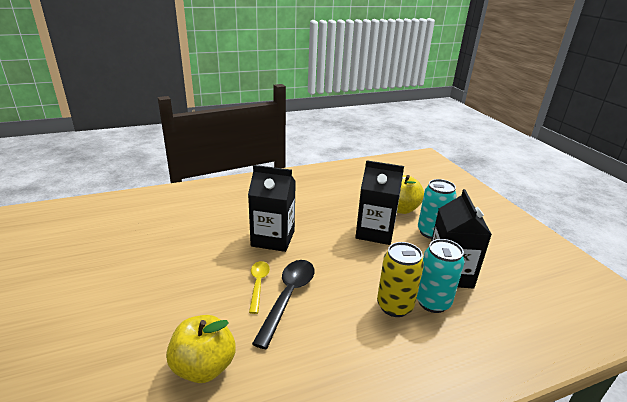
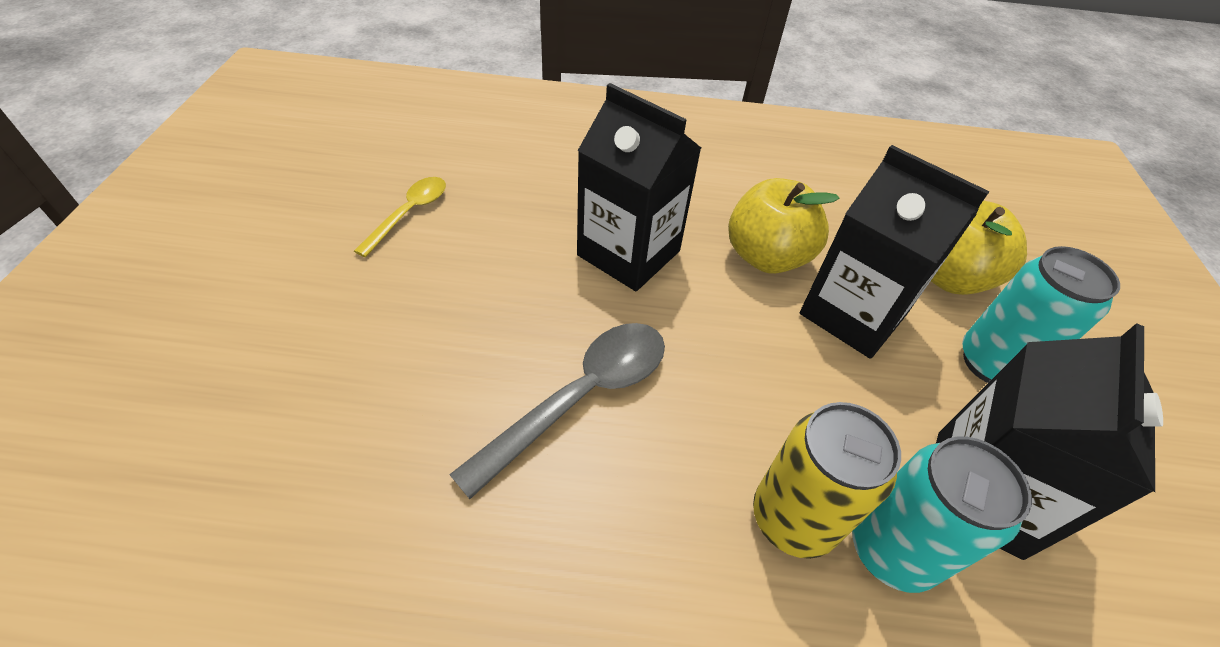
camera: 25 degrees right, 20 degrees up
yellow apple [166,315,236,383] -> yellow apple moved to [728,178,839,274]
yellow spoon [249,261,270,314] -> yellow spoon moved to [354,177,446,257]
black spoon [252,260,315,349] -> grey spoon [449,323,665,499]

